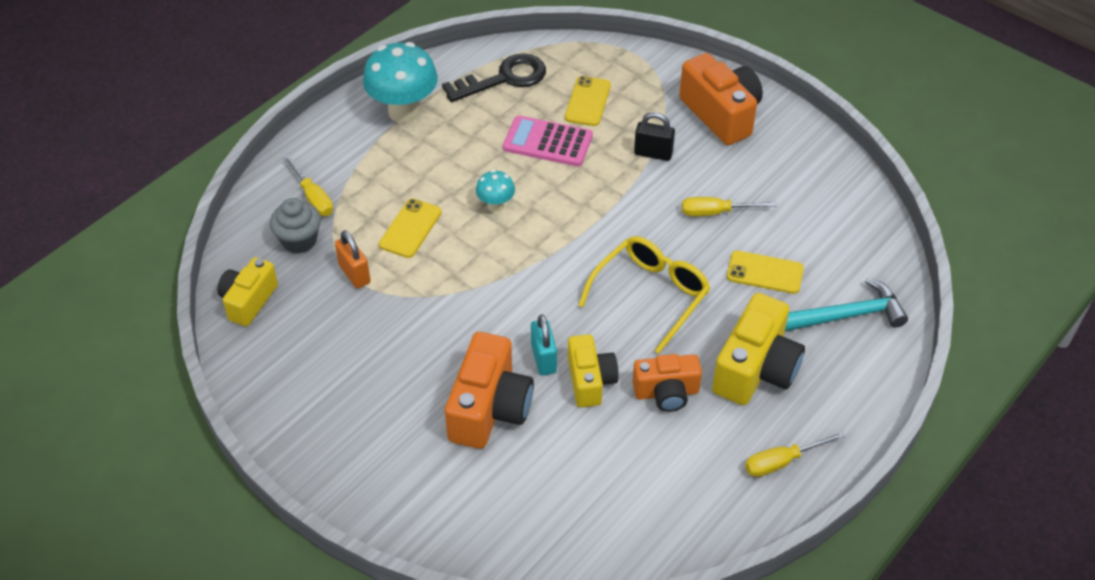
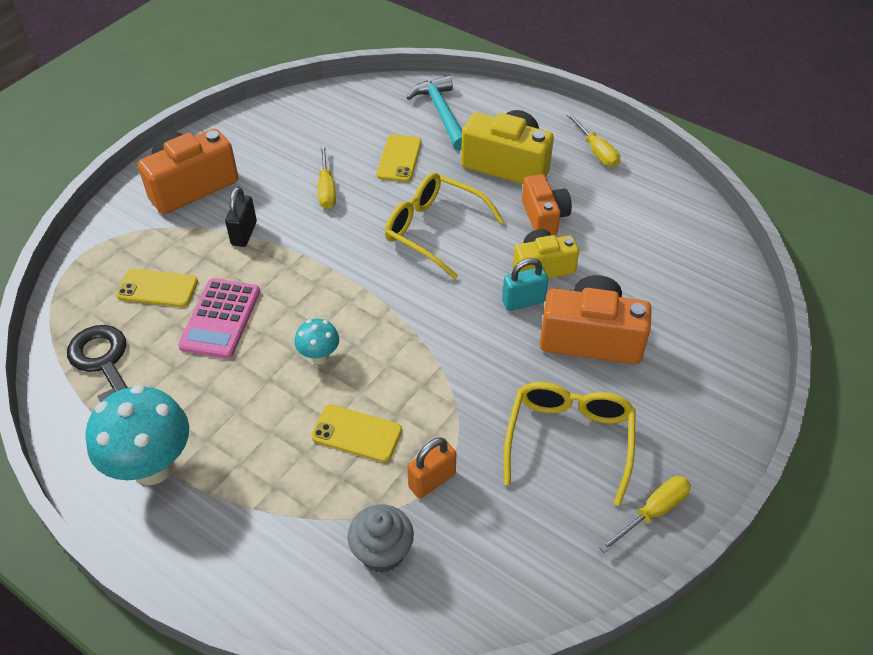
camera: 95 degrees left, 0 degrees up
yellow camera [217,257,278,326] -> none
yellow screwdriver [283,155,333,216] -> yellow screwdriver moved to [599,476,691,553]
none -> yellow glasses [504,382,636,506]

